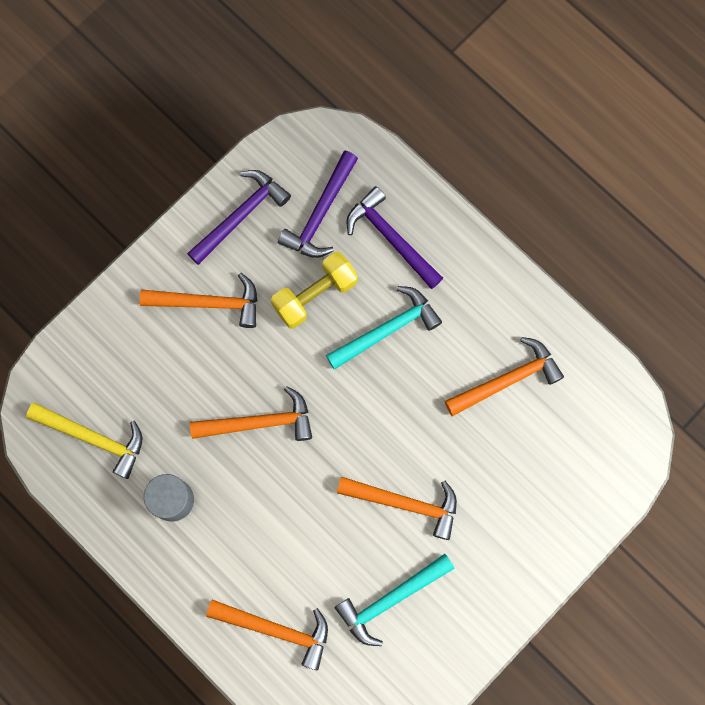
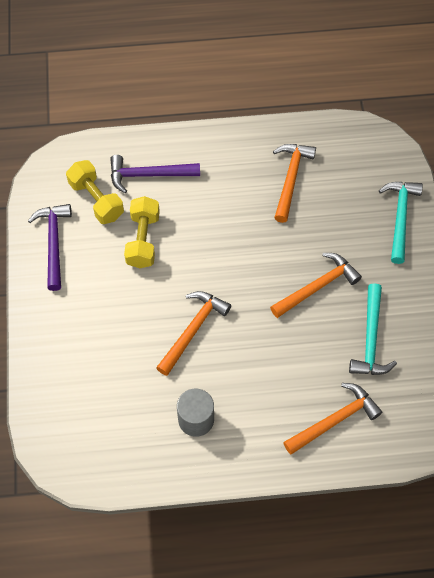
camera: 50 degrees left, 15 degrees down
yellow hammer [26,403,142,479] -> none
orange hammer [140,273,257,328] -> none
purple hammer [278,151,358,258] -> yellow dumbbell [66,160,124,224]
turquoise hammer [326,286,442,370] -> turquoise hammer moved to [379,182,423,264]

